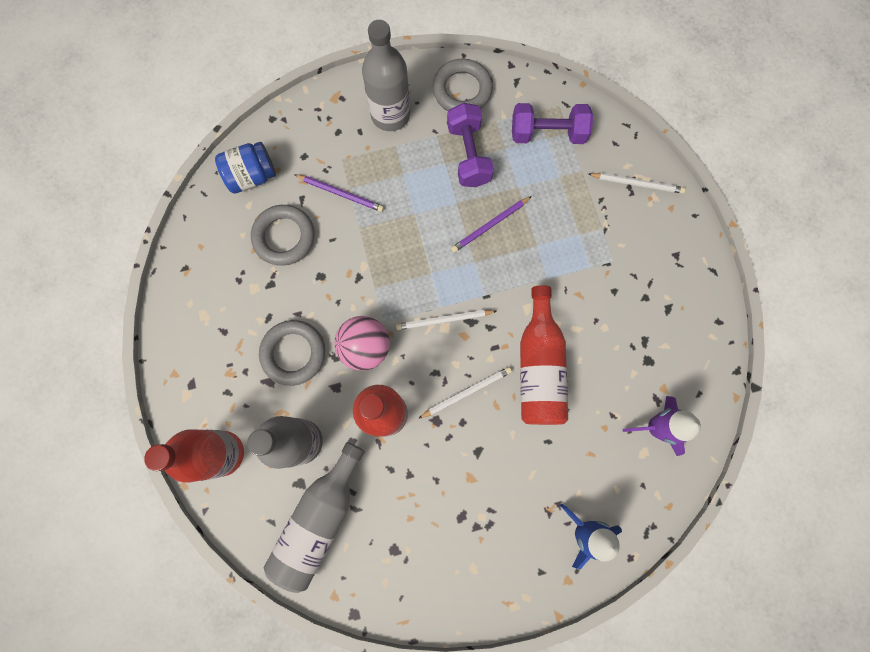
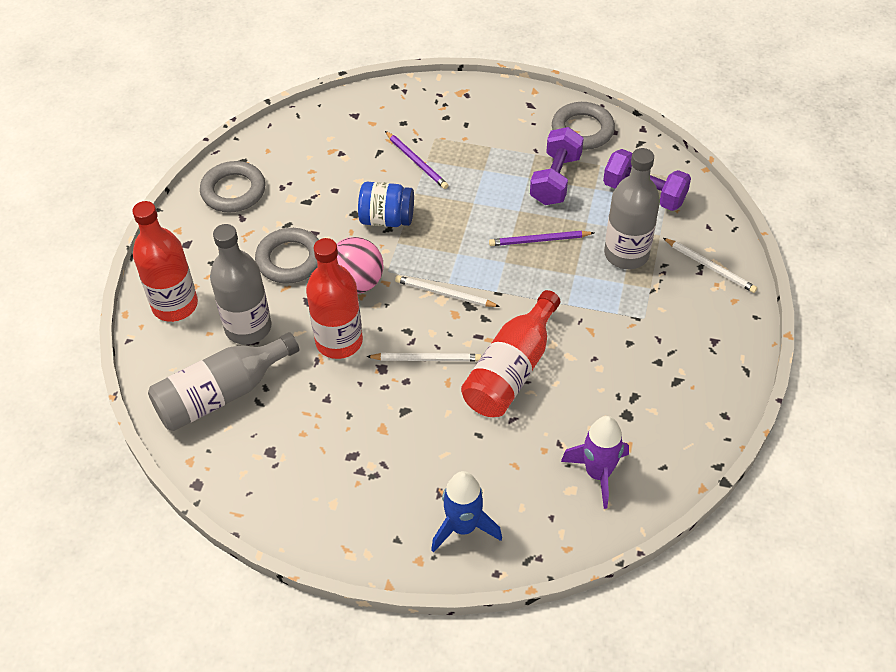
camera: 30 degrees right, 25 degrees down
blue jar [215,142,276,194] -> blue jar moved to [358,182,414,227]
grey ring [251,205,315,266] -> grey ring moved to [200,161,265,213]
grey bottle [362,20,410,131] -> grey bottle moved to [604,148,660,269]

